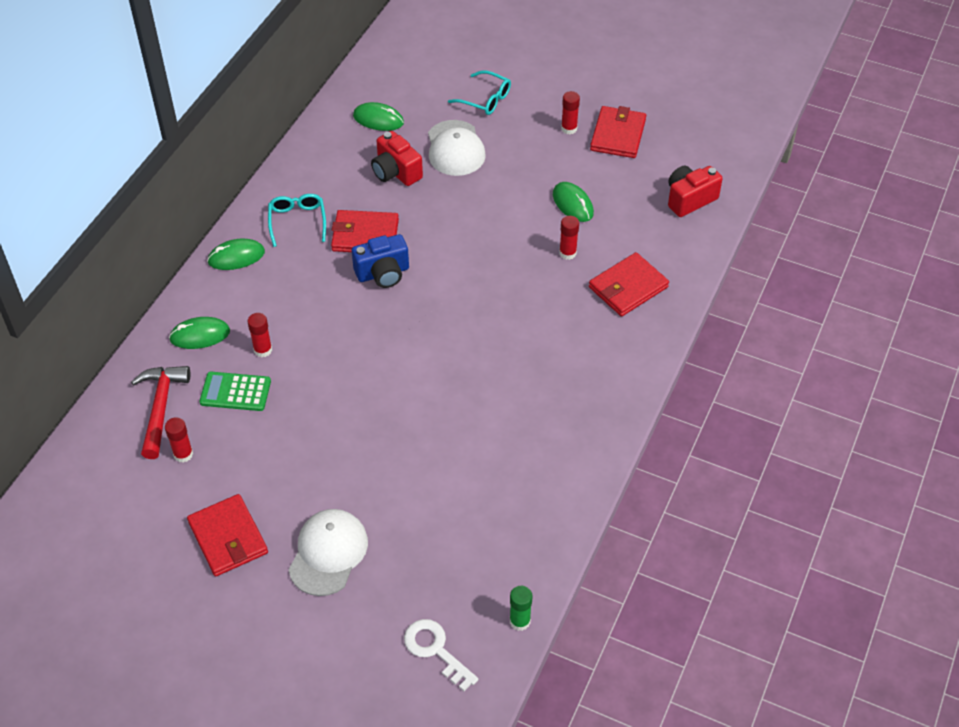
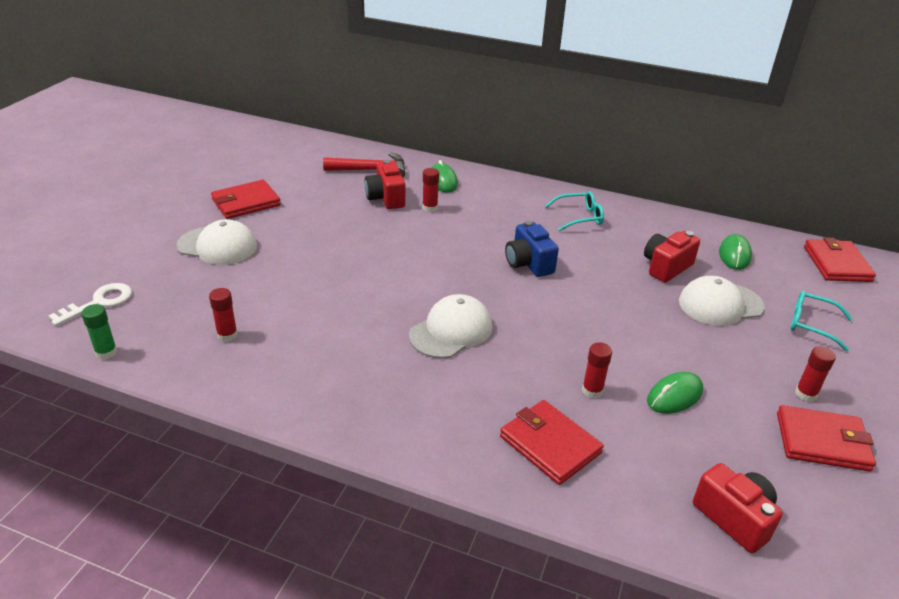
camera: 85 degrees right, 15 degrees down
red glue stick [165,417,193,463] -> red glue stick moved to [209,288,238,342]
green calculator [199,372,271,411] -> red camera [365,160,405,209]
green mouse [207,238,265,270] -> none
red wallet [331,210,399,252] -> red wallet moved to [804,237,876,282]
turquoise glasses [448,70,511,115] -> turquoise glasses turned 90 degrees clockwise [791,291,853,351]
none -> white cap [409,294,492,358]

